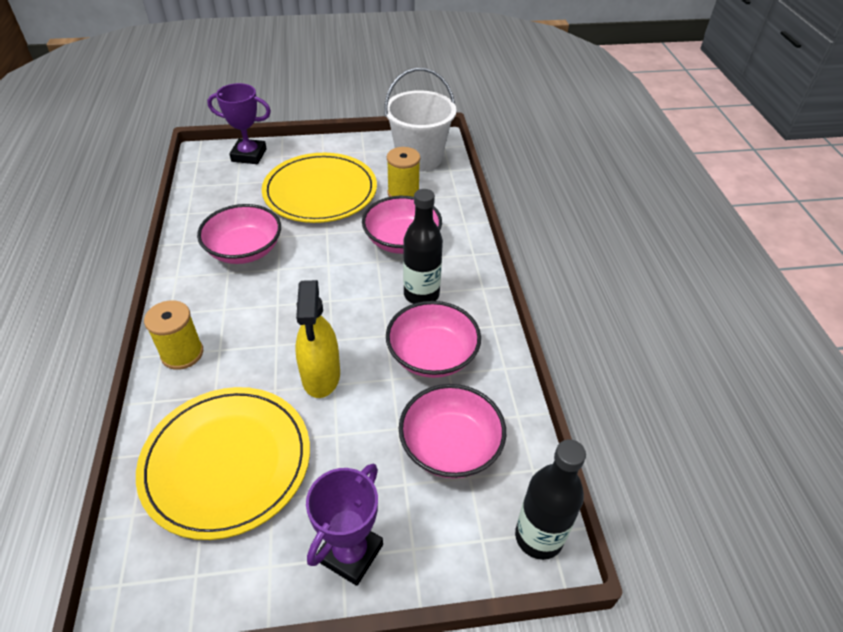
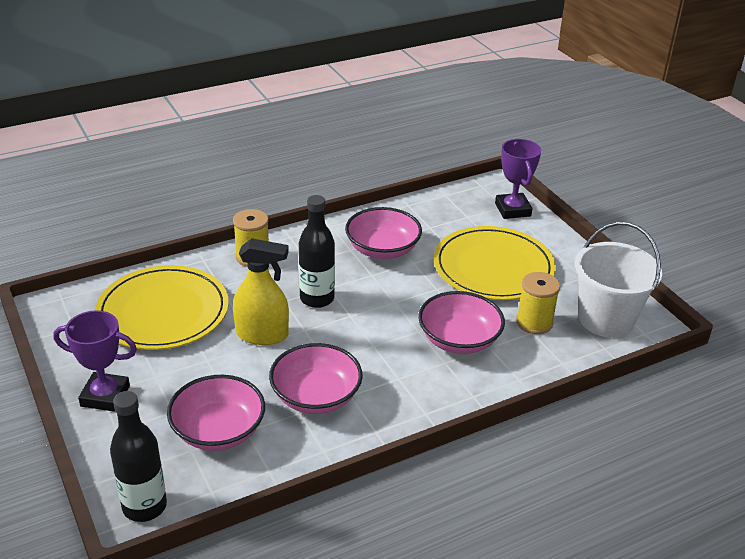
camera: 70 degrees right, 10 degrees down
yellow spray bottle [296,280,340,398] -> yellow spray bottle turned 150 degrees counterclockwise [233,238,289,345]
black bottle [403,189,443,304] -> black bottle moved to [299,195,335,308]

